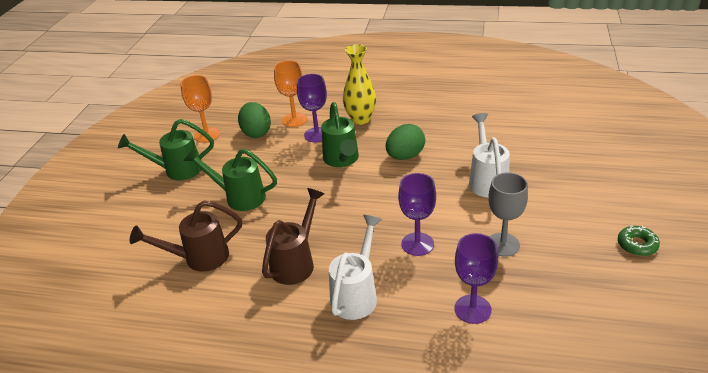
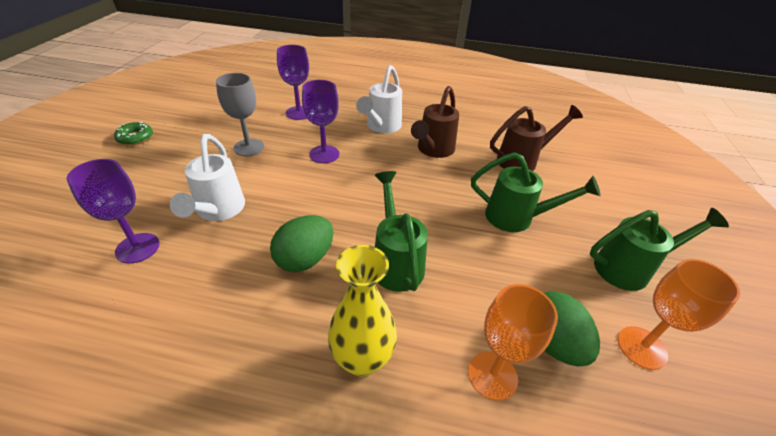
camera: 175 degrees right, 5 degrees up
purple goblet [297,74,327,142] -> purple goblet moved to [67,159,160,264]

